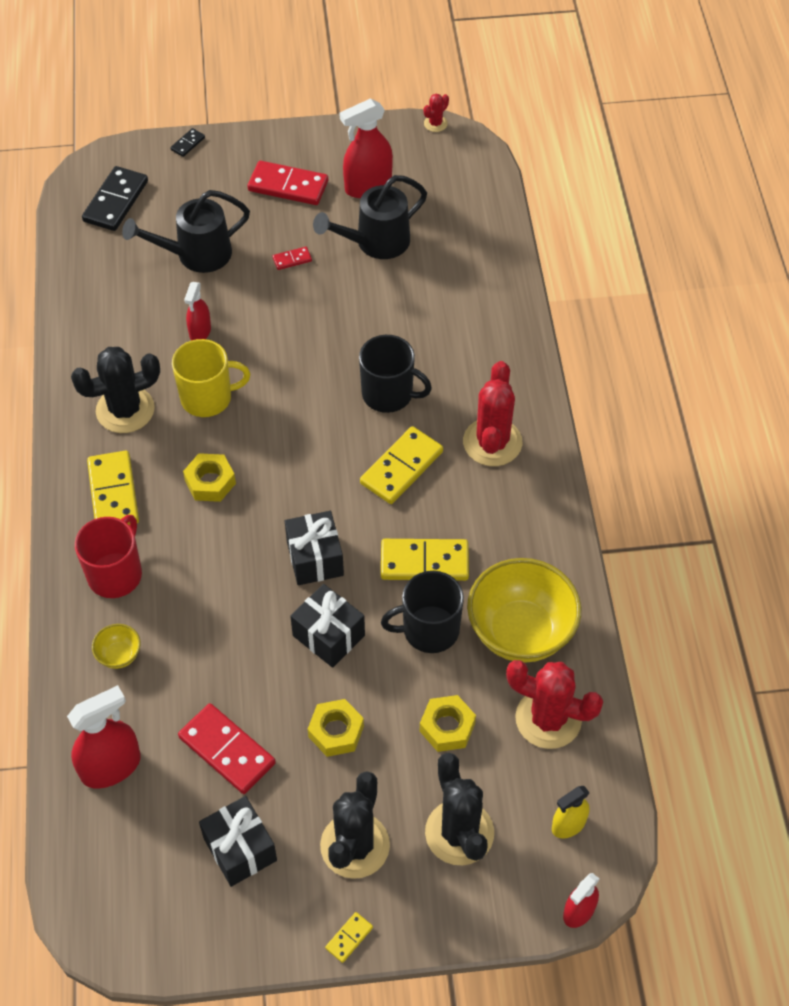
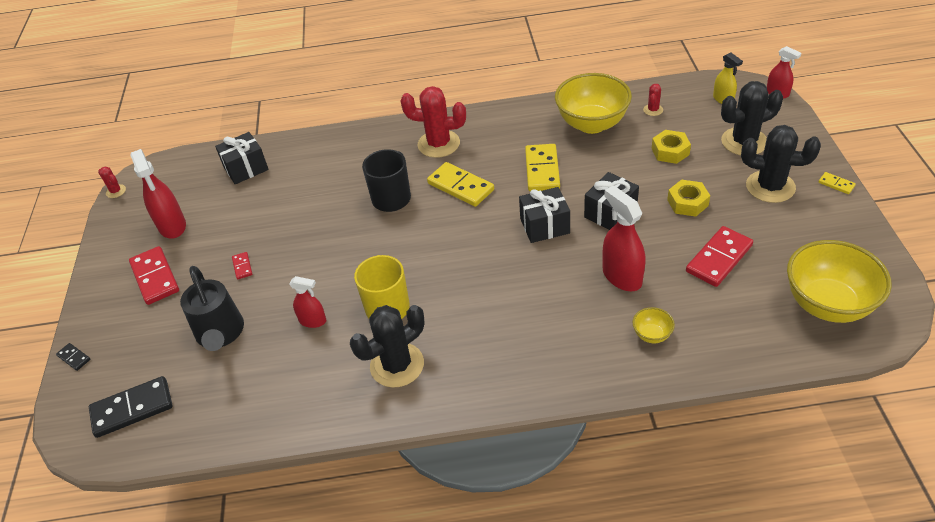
camera: 85 degrees left, 10 degrees down
red spray bottle [67,685,141,789] -> red spray bottle moved to [602,185,646,291]
black cactus [71,347,160,433] -> black cactus turned 75 degrees clockwise [350,305,424,388]
red mug [75,515,142,598] -> none
black domino [82,166,148,231] -> black domino turned 45 degrees counterclockwise [89,376,173,438]
yellow domino [87,451,139,525] -> none
yellow nut [183,453,236,502] -> none
black gift [199,796,277,887] -> black gift moved to [215,132,269,184]
red domino [248,161,328,205] -> red domino turned 45 degrees counterclockwise [129,246,179,305]
black watering can [313,175,427,259] -> none
black mug [381,571,464,653] -> none
red cactus [506,660,603,749] -> red cactus [643,84,663,116], size x0.46
none -> yellow bowl [787,240,892,323]

